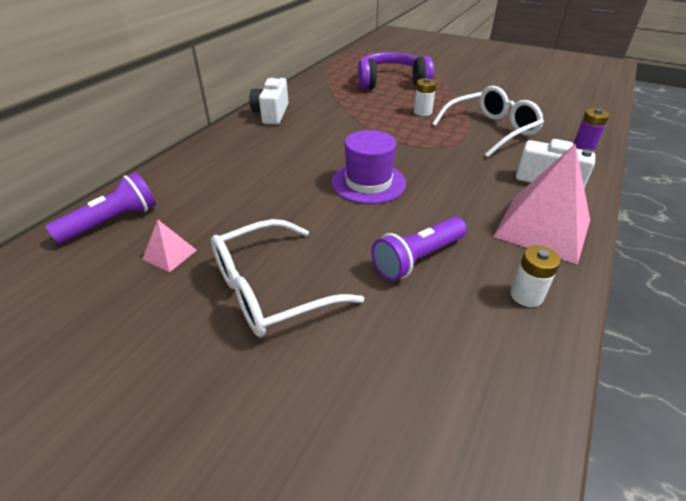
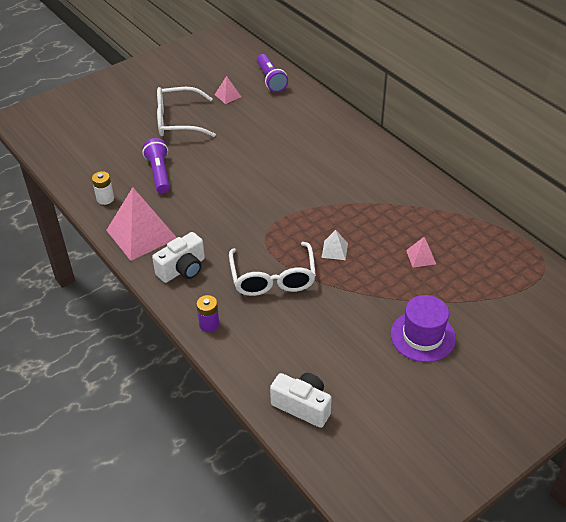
camera: 115 degrees right, 5 degrees up
white glasses [211,219,364,337] -> white glasses turned 90 degrees counterclockwise [157,87,216,137]
white camera [249,76,288,124] -> white camera moved to [270,373,332,428]
purple hat [332,130,406,204] -> purple hat moved to [390,295,456,362]
purple headphones [358,52,434,90] -> pink pyramid [406,237,436,267]
white battery [414,78,436,116] -> white pyramid [321,230,348,260]

